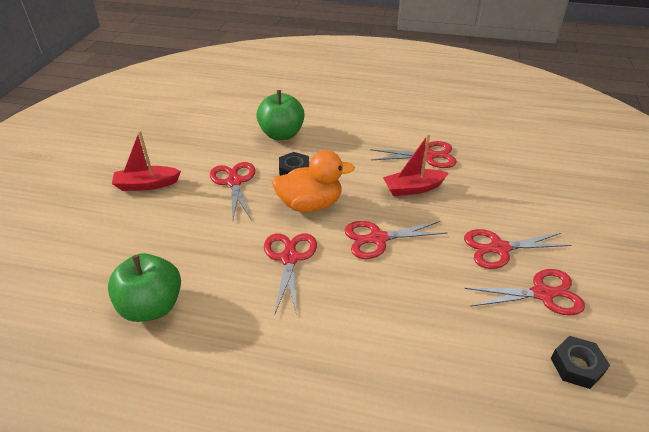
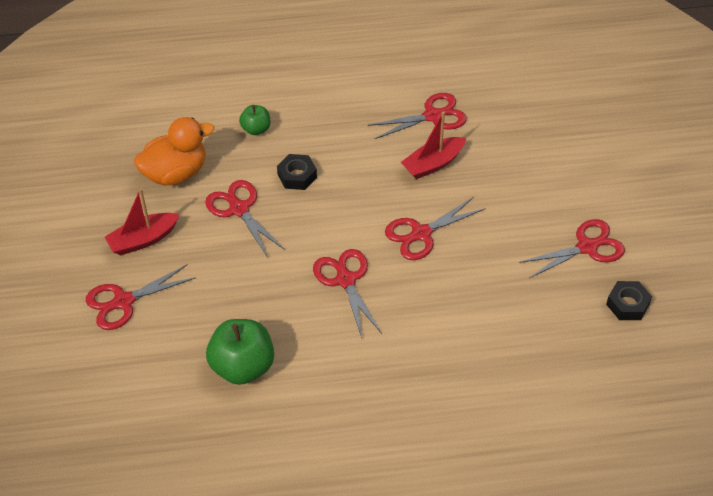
camera: 20 degrees left, 10 degrees up
green apple [256,90,305,140] -> green apple [239,105,270,135], size x0.54
orange duck [272,150,355,212] -> orange duck moved to [134,117,214,186]
red scissors [464,229,571,269] -> red scissors moved to [86,264,196,330]

